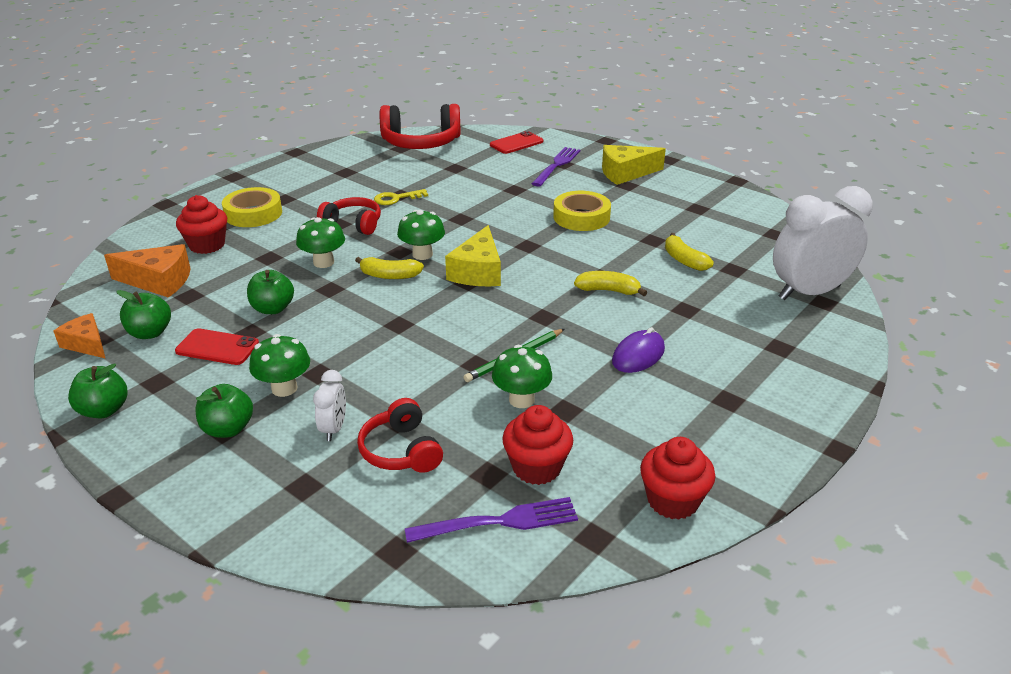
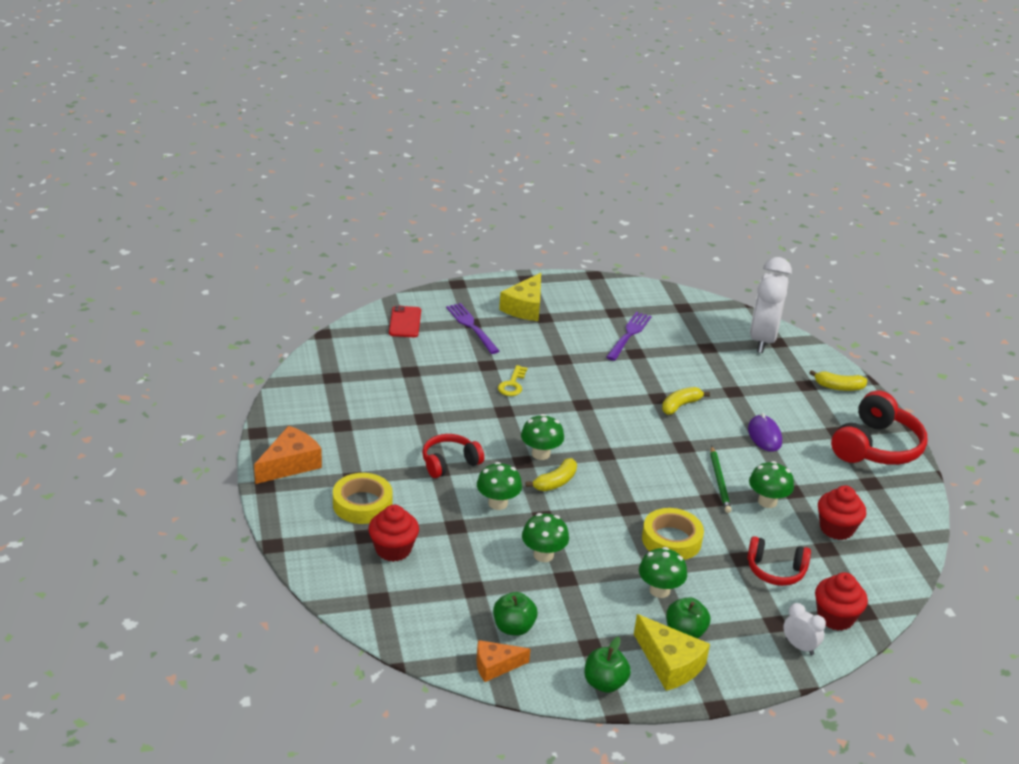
camera: 55 degrees left, 0 degrees up
orange cheese [104,244,190,298] -> orange cheese moved to [254,426,322,484]
red phone [175,328,259,365] -> none
green apple [247,270,294,314] -> green mushroom [522,513,569,562]
white clock [313,370,346,441] -> white clock moved to [783,603,826,655]
yellow key [374,189,428,205] -> yellow key moved to [498,365,528,396]
red headphones [380,104,461,149] -> red headphones moved to [831,391,928,465]
purple fork [405,497,578,543] -> purple fork moved to [606,312,652,361]
yellow cheese [445,225,501,286] -> yellow cheese moved to [634,614,710,691]
yellow tape [553,191,611,231] -> yellow tape moved to [642,508,704,560]
red cupcake [640,437,715,520] -> red cupcake moved to [815,572,868,631]
yellow banana [665,233,714,271] -> yellow banana moved to [809,370,868,391]

